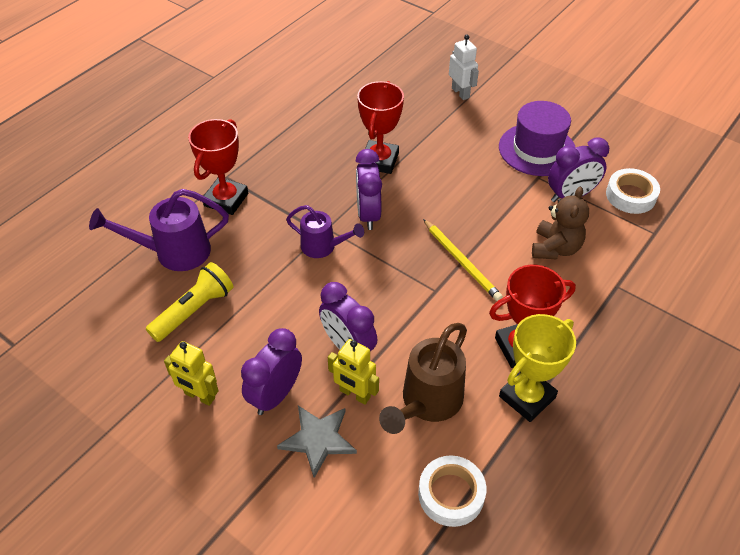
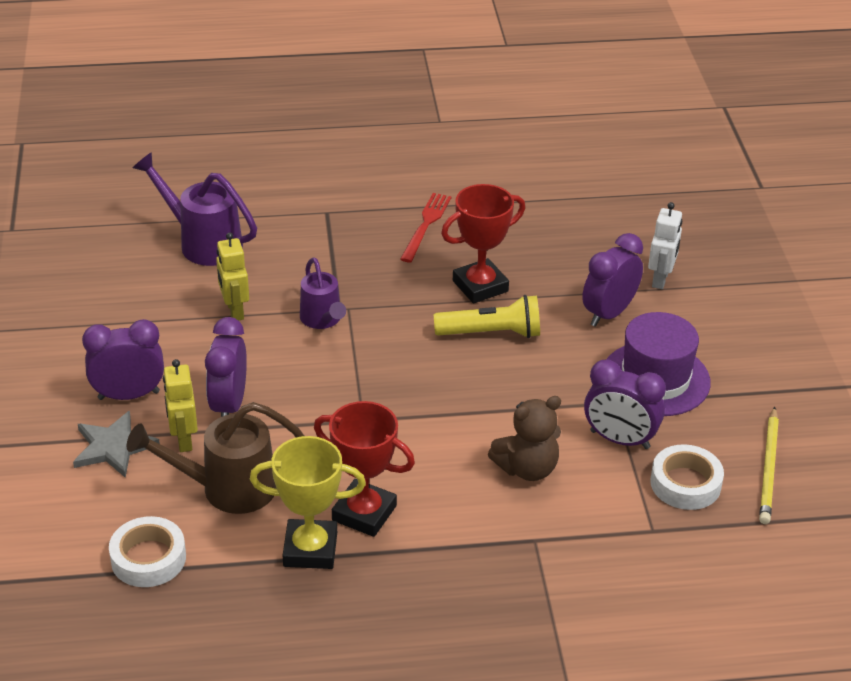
camera: 45 degrees right, 10 degrees down
yellow flashlight [146,262,234,342] -> yellow flashlight moved to [434,295,540,338]
yellow robot [164,341,219,406] -> yellow robot moved to [216,232,249,320]
red trophy [188,119,248,215] -> none
purple clock [355,149,382,230] -> purple clock moved to [582,233,643,327]
yellow pencil [423,219,503,301] -> yellow pencil moved to [759,407,779,524]
none -> red fork [400,193,452,262]

